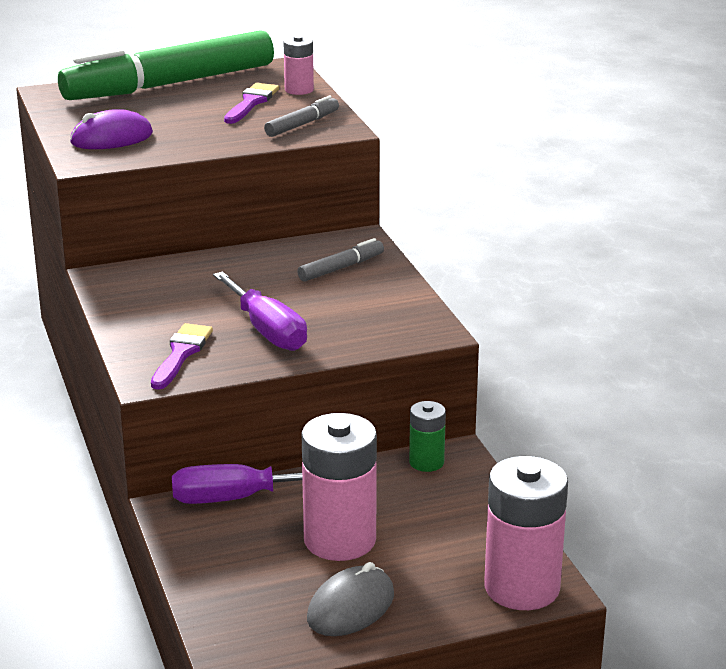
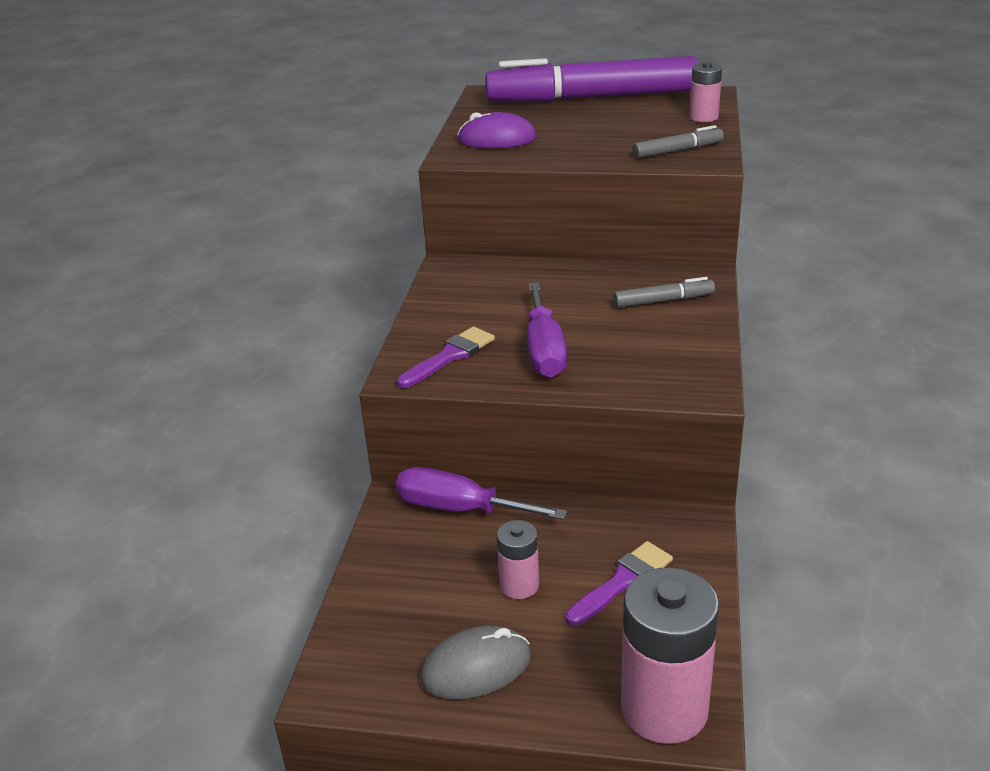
camera: 30 degrees right, 5 degrees up
green marker [58,30,274,100] -> purple marker [485,56,698,102]
purple brush [224,83,279,124] -> purple brush moved to [565,541,673,626]
pink battery [301,413,377,561] -> pink battery [497,520,539,599], size x0.52
green battery [409,401,446,472] -> none

